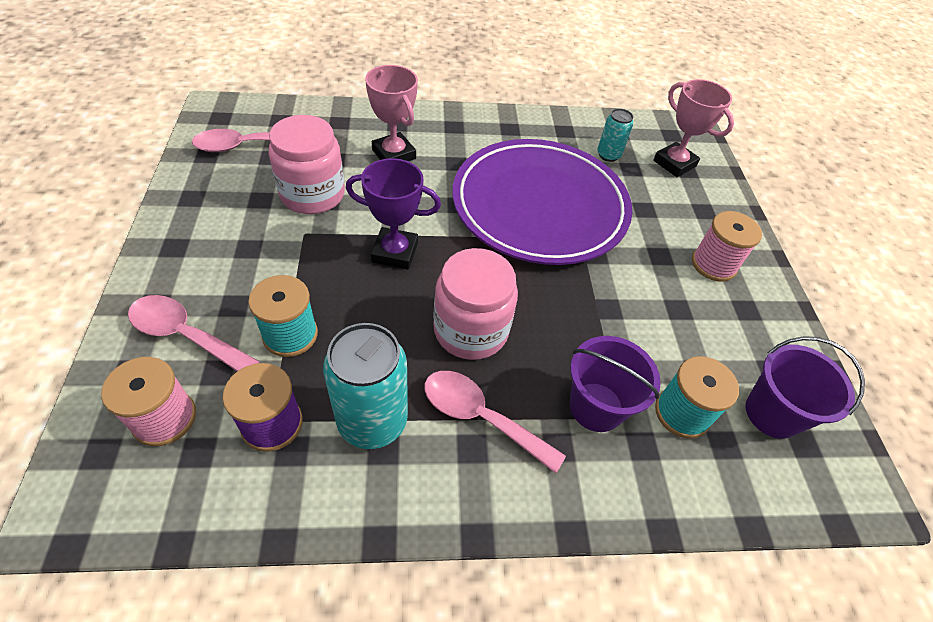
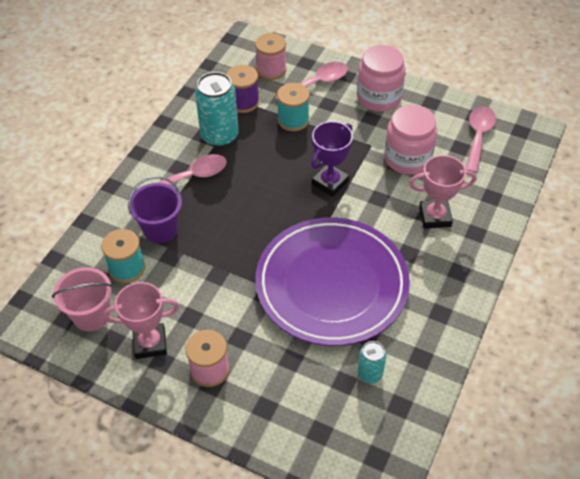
camera: 125 degrees right, 0 degrees up
pink jar [433,248,518,360] -> pink jar moved to [357,45,406,112]
pink trophy [653,79,734,177] -> pink trophy moved to [103,282,179,359]
purple bucket [745,336,865,439] -> pink bucket [52,267,113,332]

